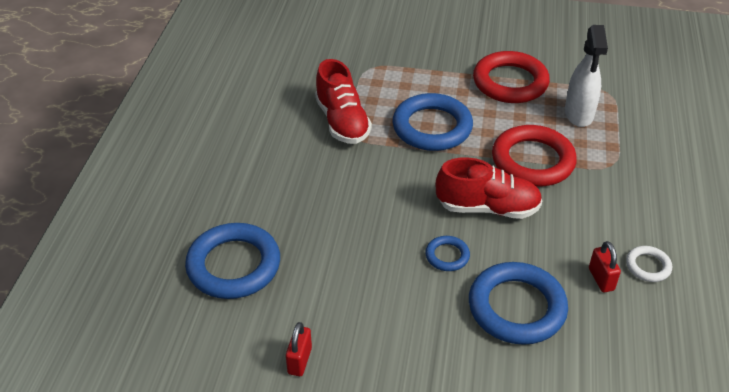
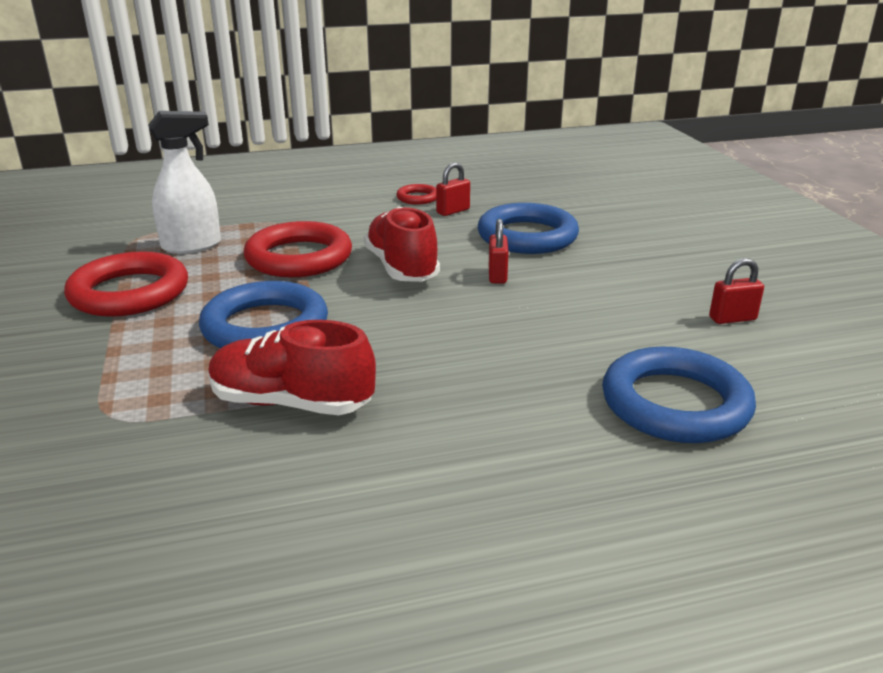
camera: 115 degrees left, 15 degrees down
red shoe [315,59,372,144] -> red shoe turned 120 degrees counterclockwise [208,320,376,415]
blue ring [425,236,470,271] -> red padlock [489,219,509,284]
white ring [626,246,672,282] -> red ring [396,184,436,205]

